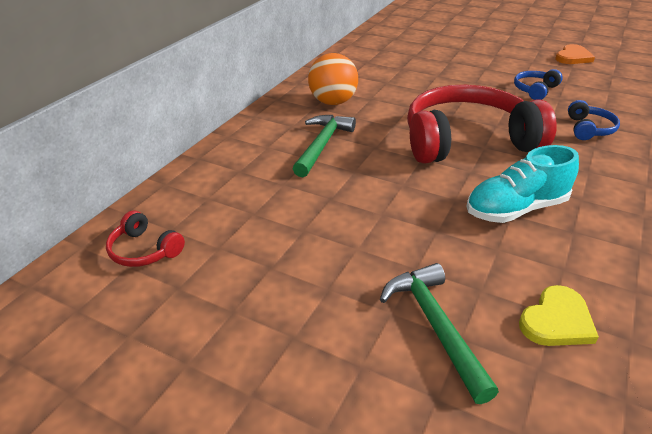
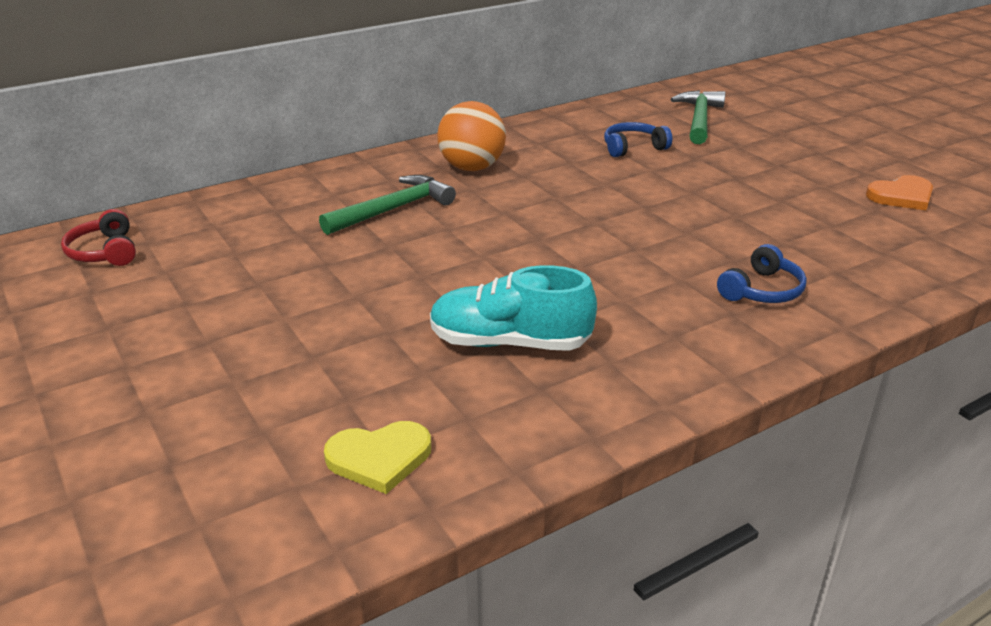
camera: 30 degrees right, 5 degrees down
green hammer [380,263,499,404] -> green hammer moved to [671,90,726,144]
red headphones [407,85,557,164] -> none
blue headphones [514,69,563,100] -> blue headphones moved to [604,122,672,157]

